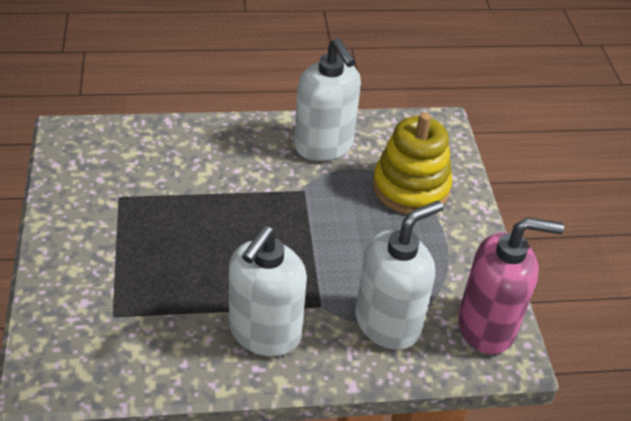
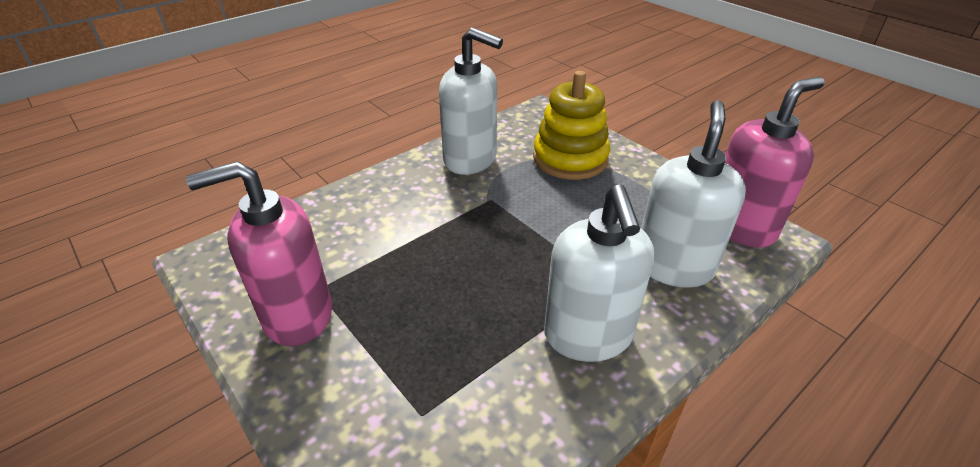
camera: 30 degrees left, 5 degrees down
none -> pink soap dispenser [186,161,332,346]

